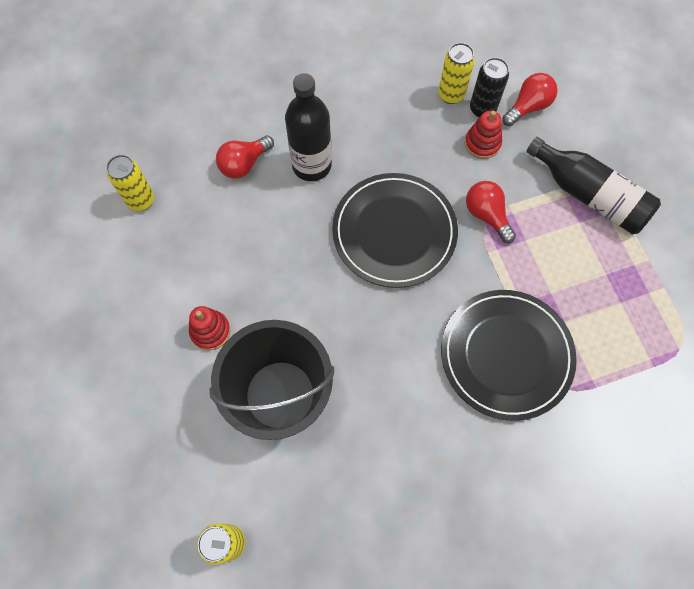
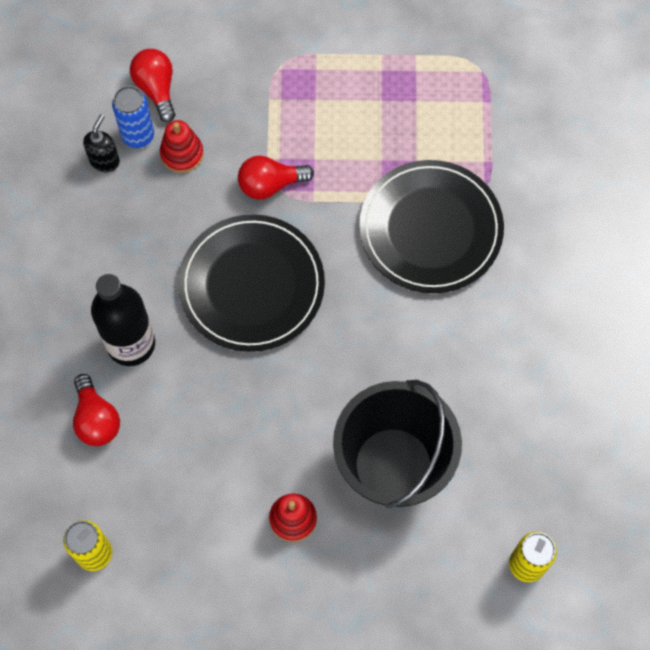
camera: 70 degrees left, 0 degrees up
yellow can [438,43,475,104] -> black soap dispenser [83,114,120,172]
black can [470,57,509,117] -> blue can [112,86,154,148]
black bottle [526,137,661,235] -> none

